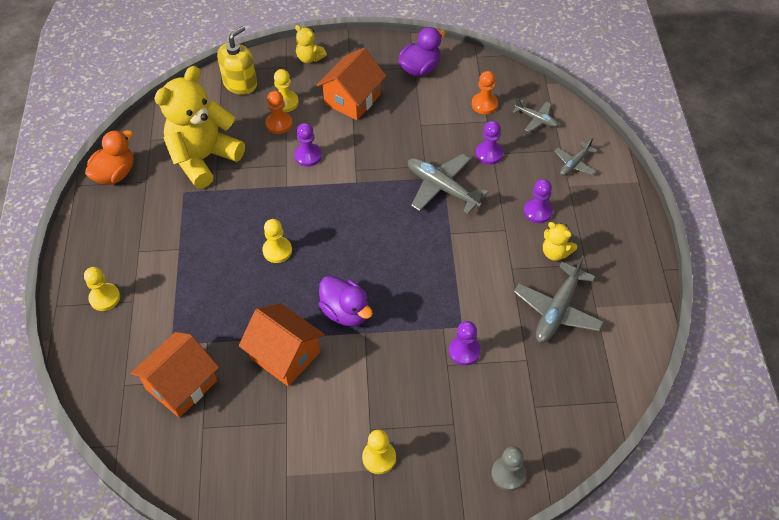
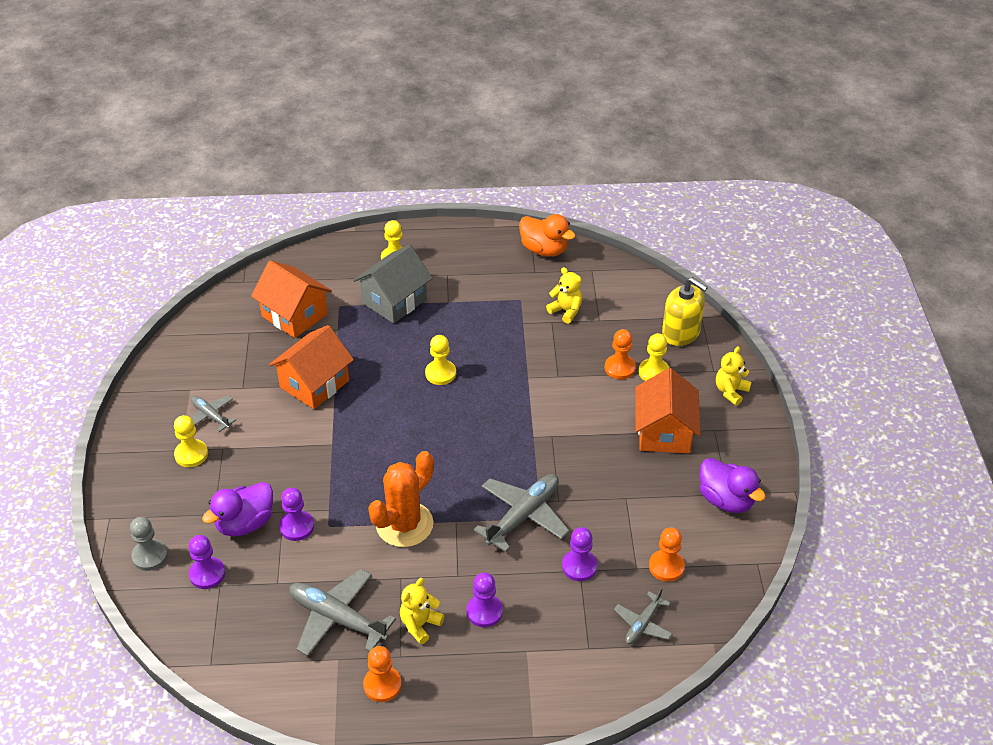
camera: 90 degrees right, 10 degrees down
yellow teddy bear [154,66,245,189] -> yellow teddy bear [546,267,582,324], size x0.44
purple pawn [294,123,322,167] -> purple pawn moved to [189,535,225,589]
orange house [317,48,386,120] -> orange house turned 60 degrees clockwise [635,368,701,454]
purple duck [319,276,373,326] -> purple duck moved to [202,482,273,536]
grey plane [554,138,598,176] -> grey plane moved to [191,395,236,432]
none -> grey house [353,245,432,323]
none -> orange pawn [363,646,402,702]
none -> orange cactus [368,451,434,547]

